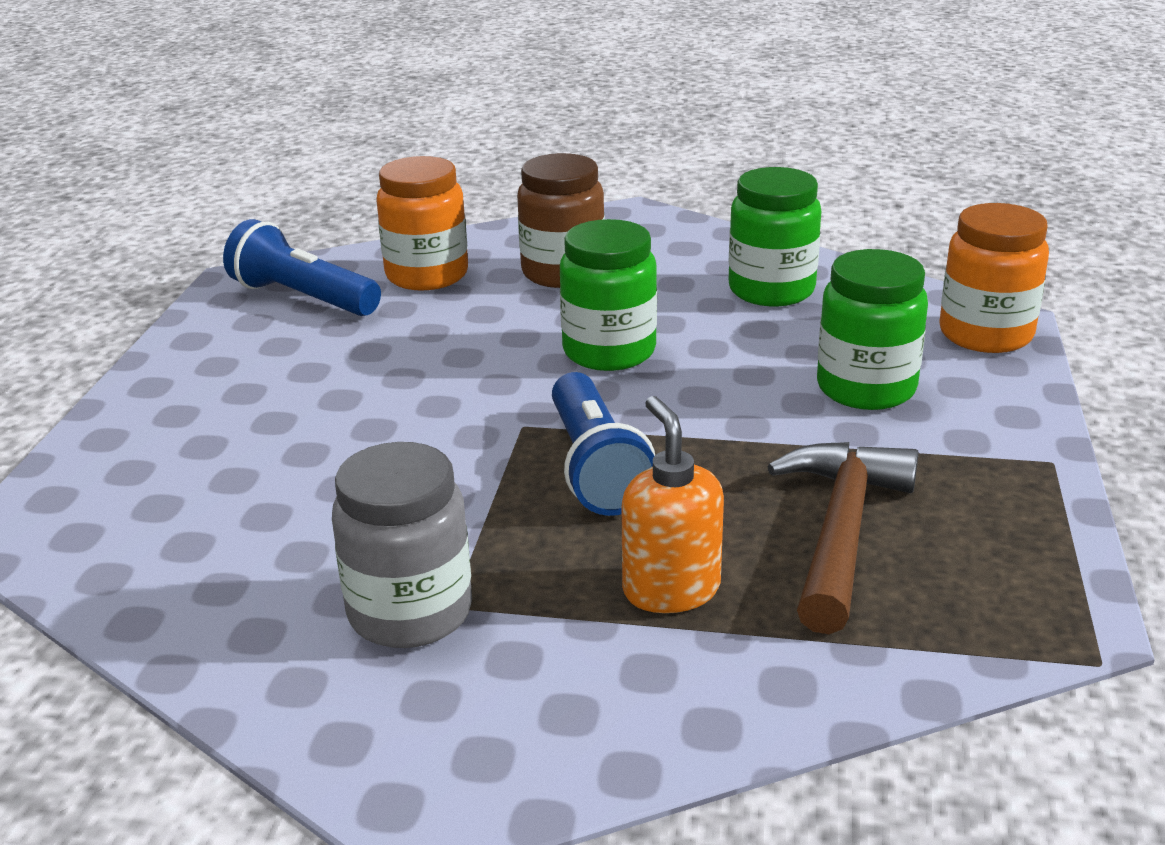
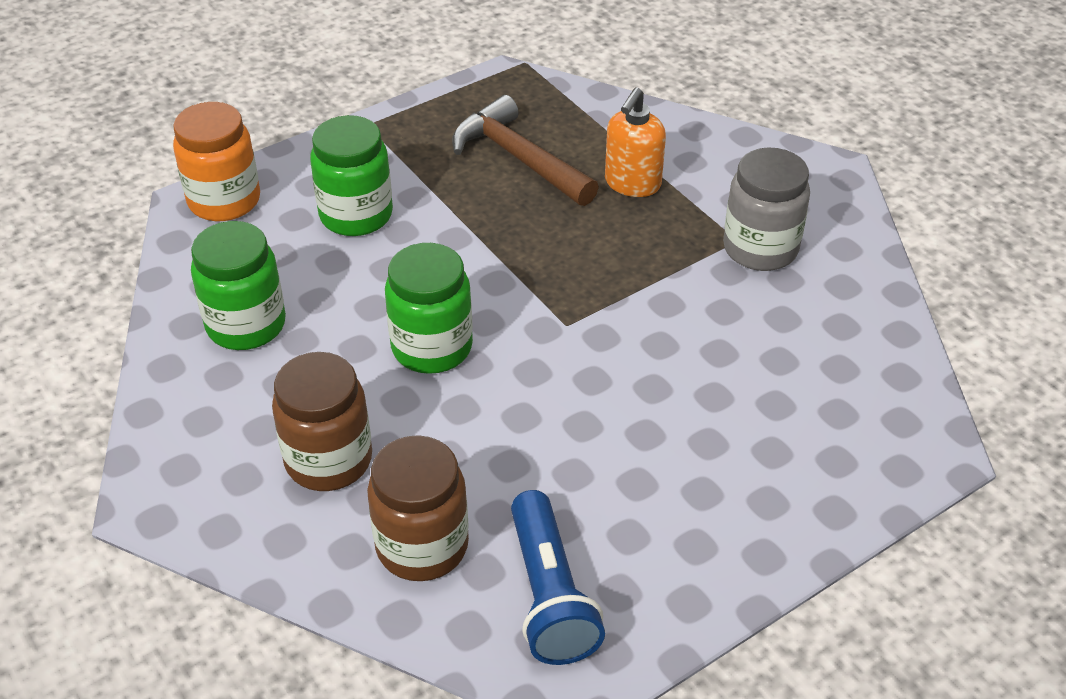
camera: 135 degrees left, 15 degrees up
orange jar [376,156,468,290] -> brown jar [367,435,469,581]
blue flashlight [552,372,655,516] -> none
brown hammer [767,442,919,634] -> brown hammer turned 75 degrees clockwise [452,95,599,206]

